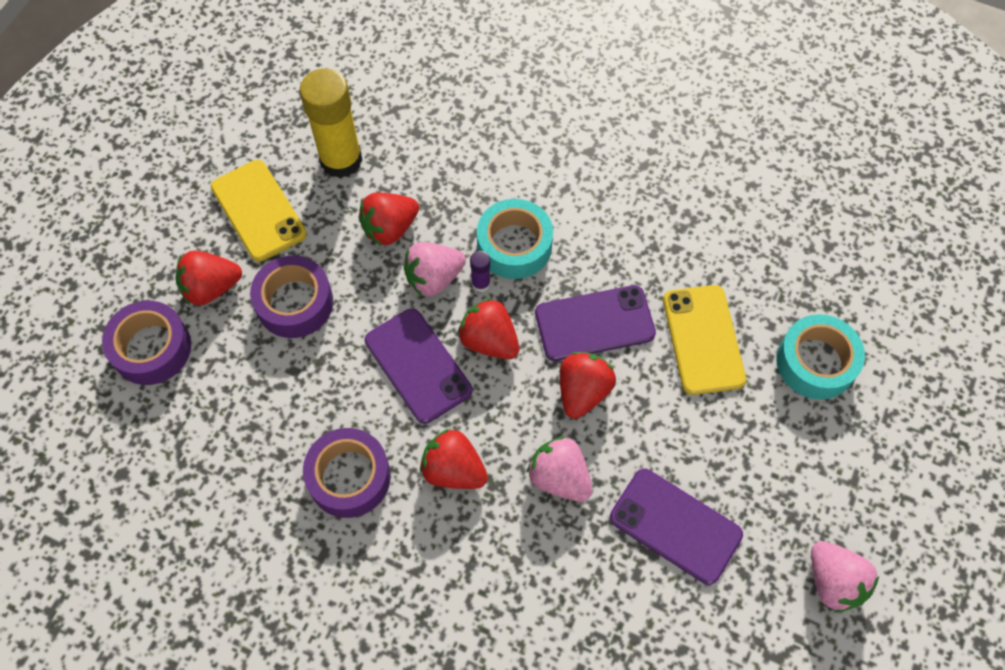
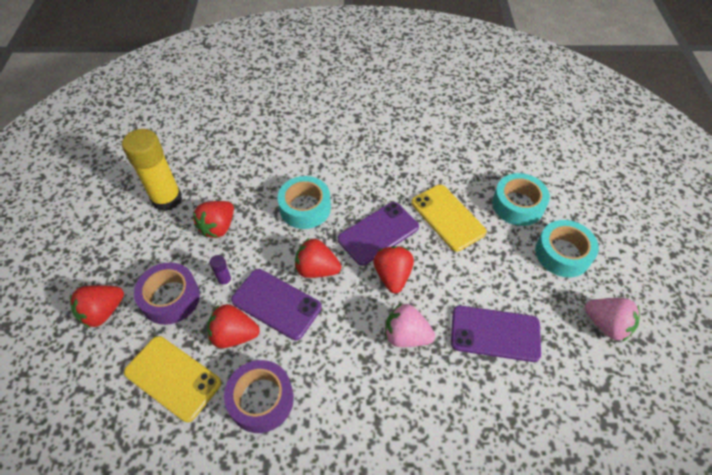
camera: 25 degrees left, 10 degrees down
purple tape [102,301,191,385] -> none
yellow phone [211,160,307,262] -> yellow phone moved to [124,336,221,422]
pink strawberry [403,242,466,296] -> none
red strawberry [420,429,488,489] -> red strawberry moved to [207,304,260,348]
purple glue stick [470,251,490,292] -> purple glue stick moved to [210,255,232,287]
none -> turquoise tape [535,220,599,277]

